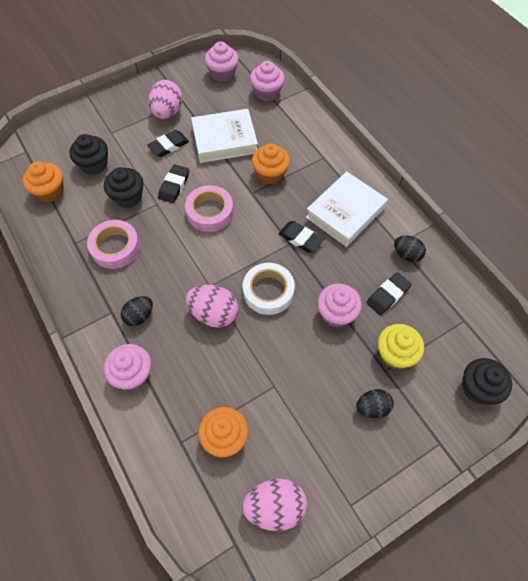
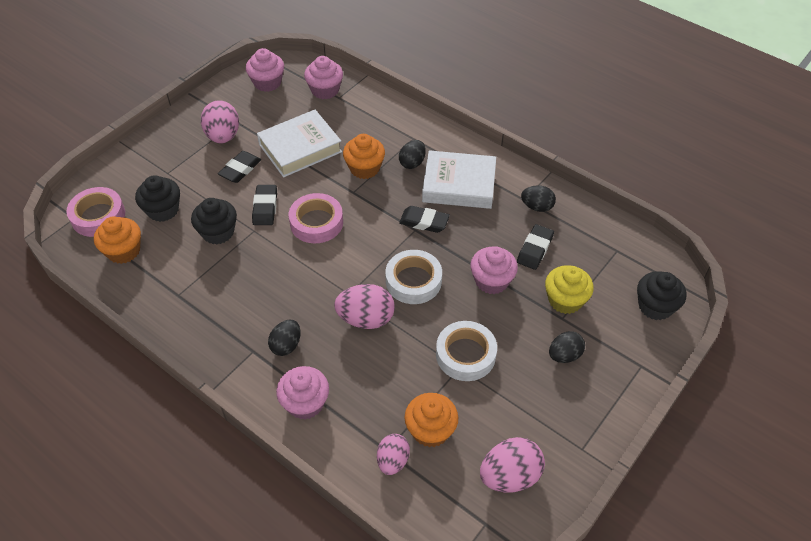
camera: 20 degrees left, 10 degrees down
pink tape [87,220,140,269] -> pink tape moved to [66,187,125,237]
white book [306,171,388,247] -> white book turned 75 degrees clockwise [422,150,496,209]
none -> pink egg [377,434,410,475]
none -> black egg [399,140,426,169]
none -> white tape [436,321,497,381]

